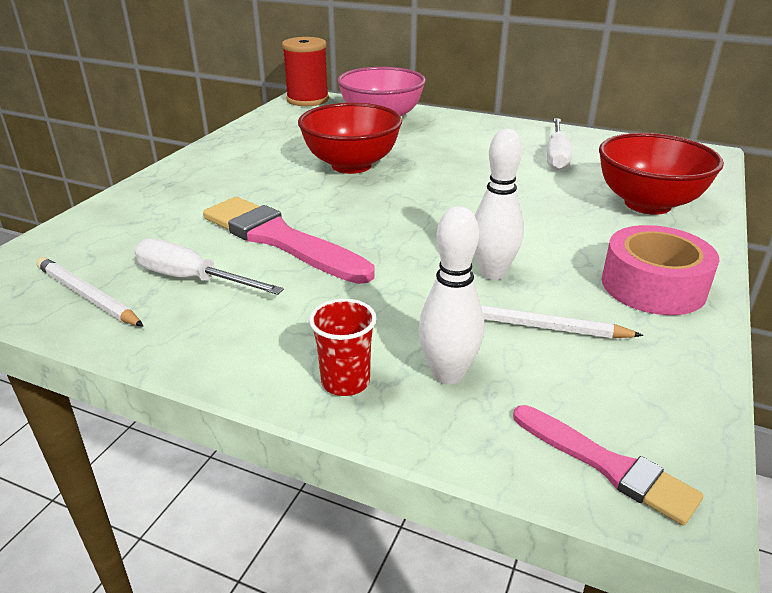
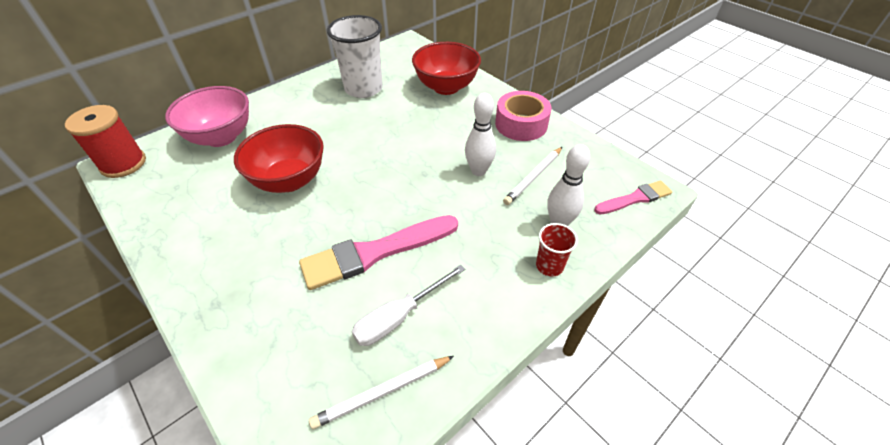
camera: 65 degrees left, 15 degrees up
white screwdriver [547,118,572,170] -> white cup [327,15,383,98]

